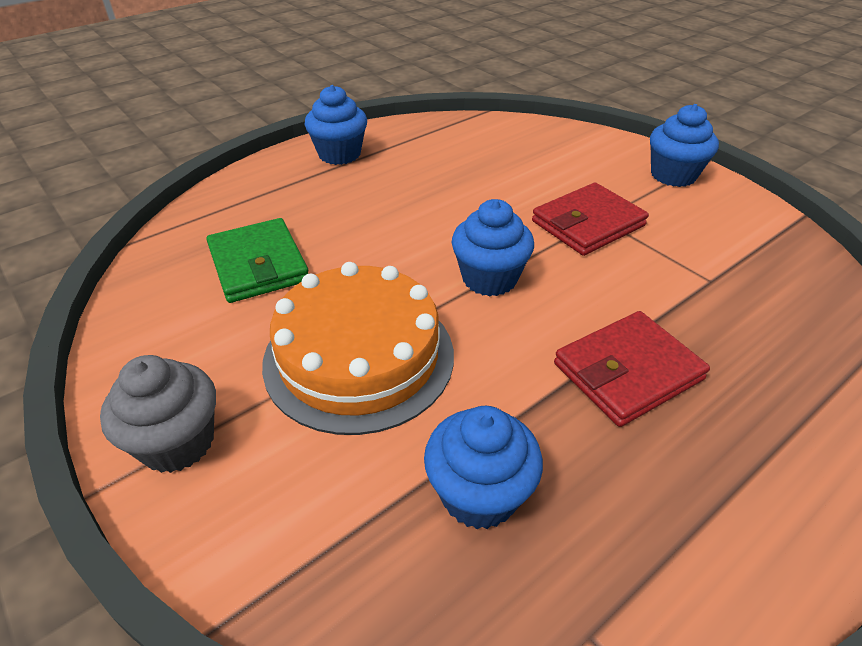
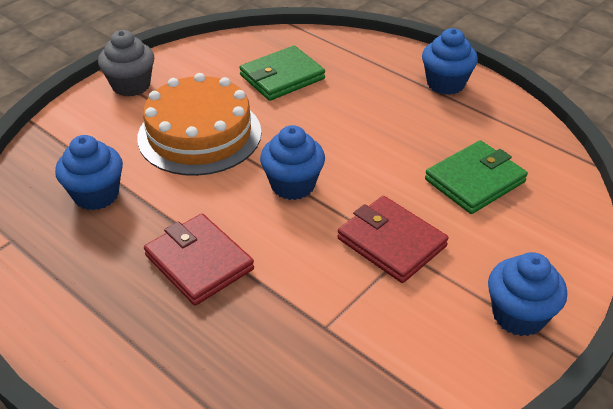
camera: 80 degrees right, 0 degrees up
none -> green wallet [425,140,528,214]

